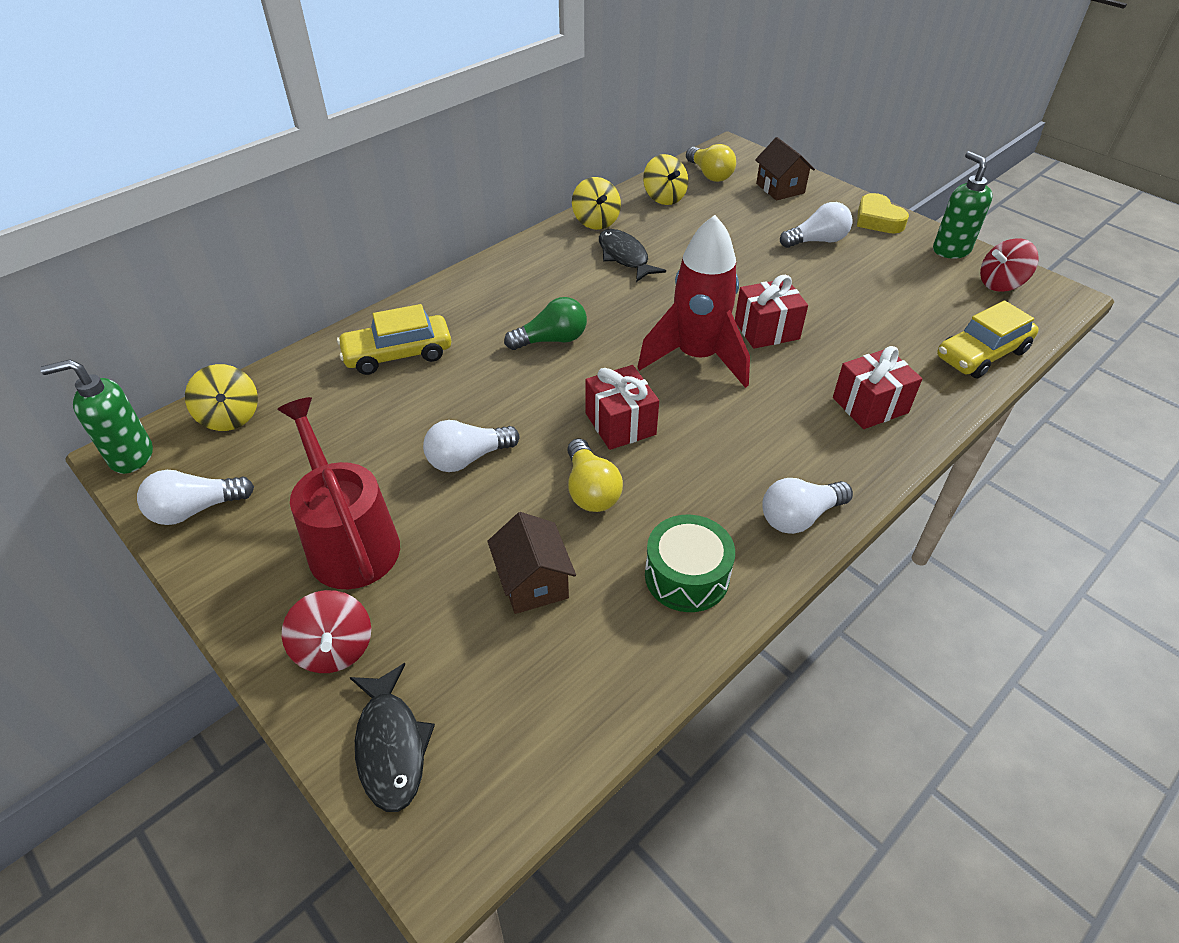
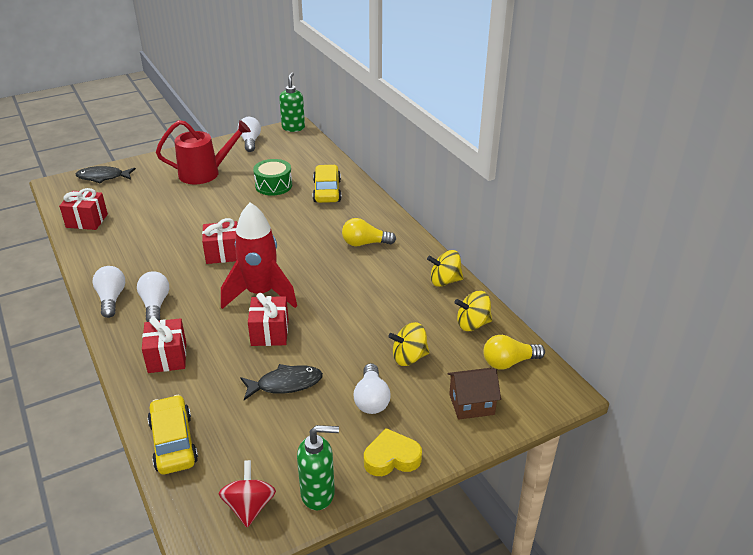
camera: 105 degrees right, 10 degrees down
yellow spinning top [185,364,258,431] -> yellow spinning top moved to [388,322,430,366]
red spinning top [281,590,371,673] -> none
white light bulb [423,420,519,472] -> white light bulb moved to [137,271,169,322]
brown house [487,512,576,614] -> none
green light bulb [504,297,587,350] -> none
yellow light bulb [567,439,623,512] -> yellow light bulb moved to [342,218,396,246]
black fish [599,229,666,282] -> black fish moved to [240,364,323,400]
green drum [645,515,735,612] -> green drum moved to [253,159,292,196]
none -> red gift [59,188,108,230]

